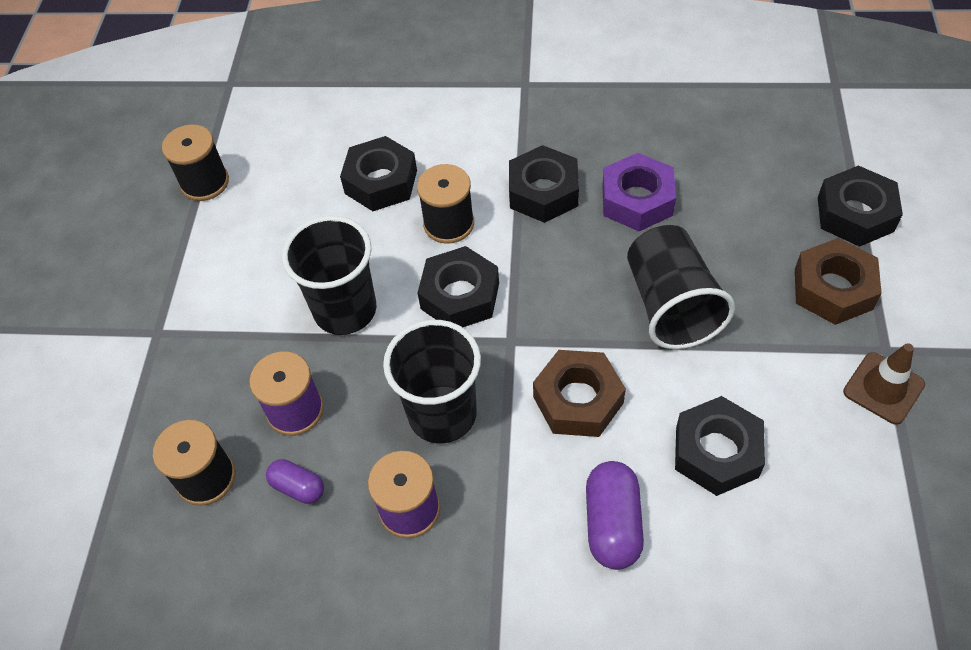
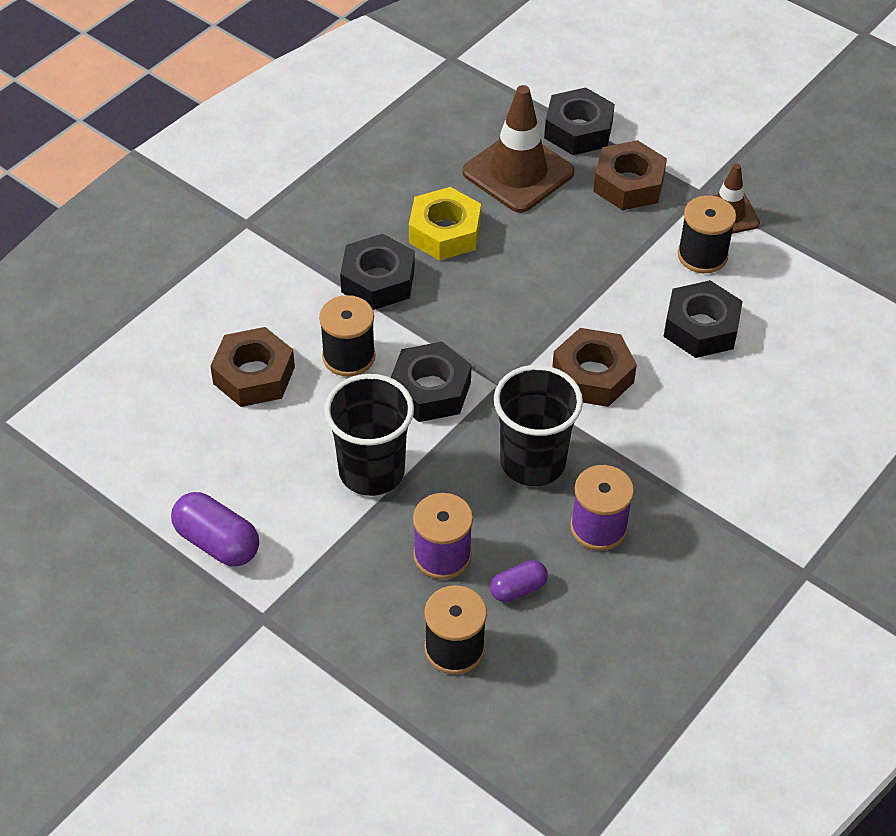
camera: 60 degrees left, 5 degrees down
black spool [162,124,229,201] -> black spool moved to [677,195,736,273]
black nut [340,136,417,211] -> brown nut [210,327,295,407]
purple capsule [586,461,644,570] -> purple capsule moved to [171,492,259,566]
purple nut [602,153,676,231] -> yellow nut [409,187,481,261]
black cup [627,225,735,349] -> none
none -> brown traffic cone [463,85,575,213]

